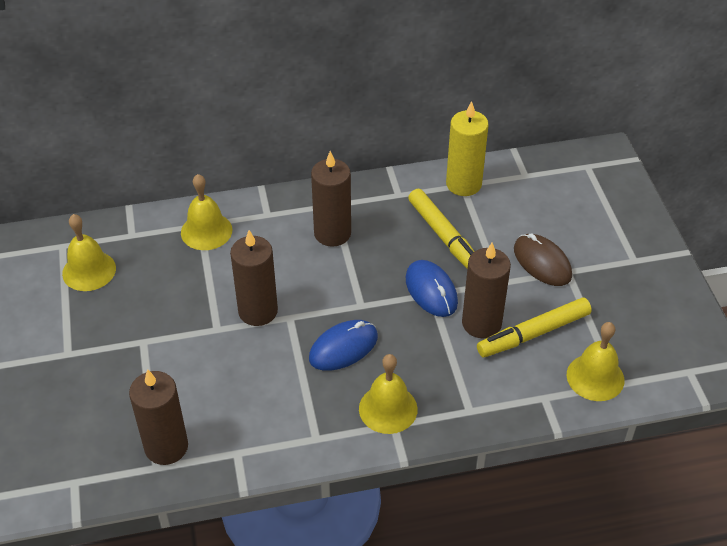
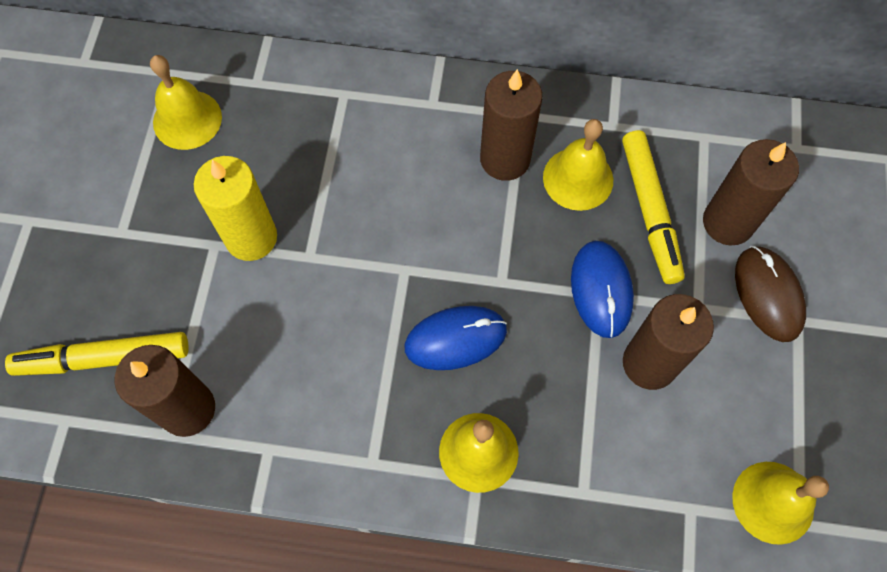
camera: 20 degrees right, 20 degrees up
yellow bell [181,174,232,250] -> yellow bell moved to [543,119,613,211]
brown candle [230,230,278,326] -> brown candle moved to [703,139,799,245]
yellow candle [446,101,489,196] -> yellow candle moved to [194,156,277,261]
yellow marker [477,297,592,357] -> yellow marker moved to [5,332,189,376]

